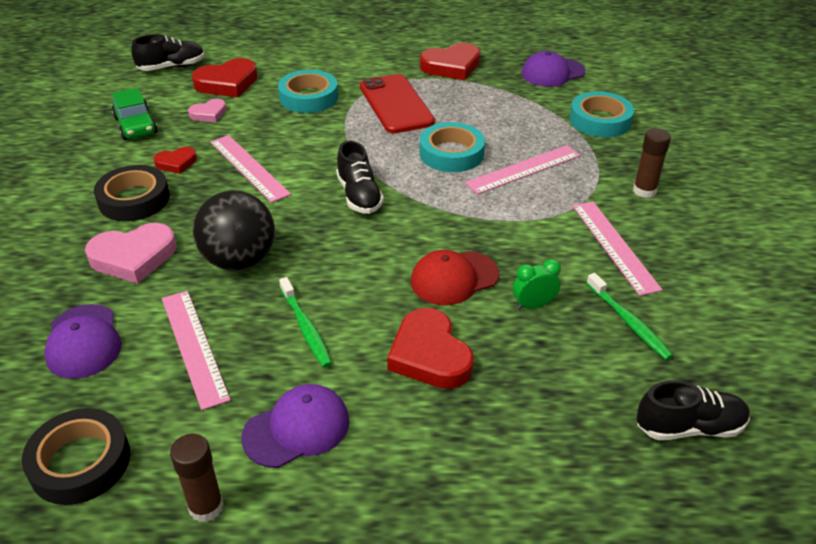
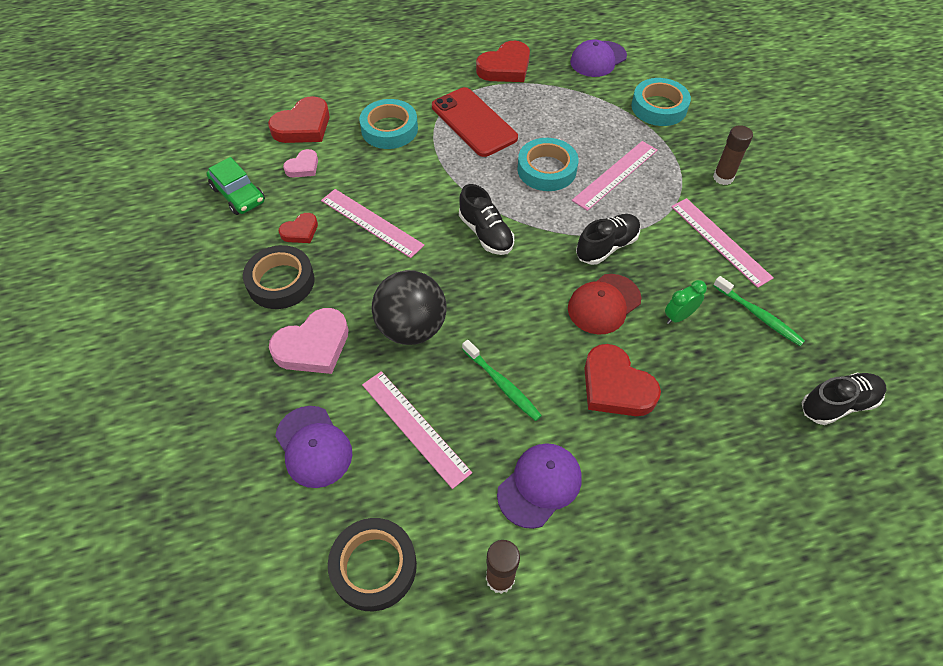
camera: 15 degrees left, 15 degrees up
black shoe [131,34,205,71] -> black shoe moved to [576,214,640,265]

